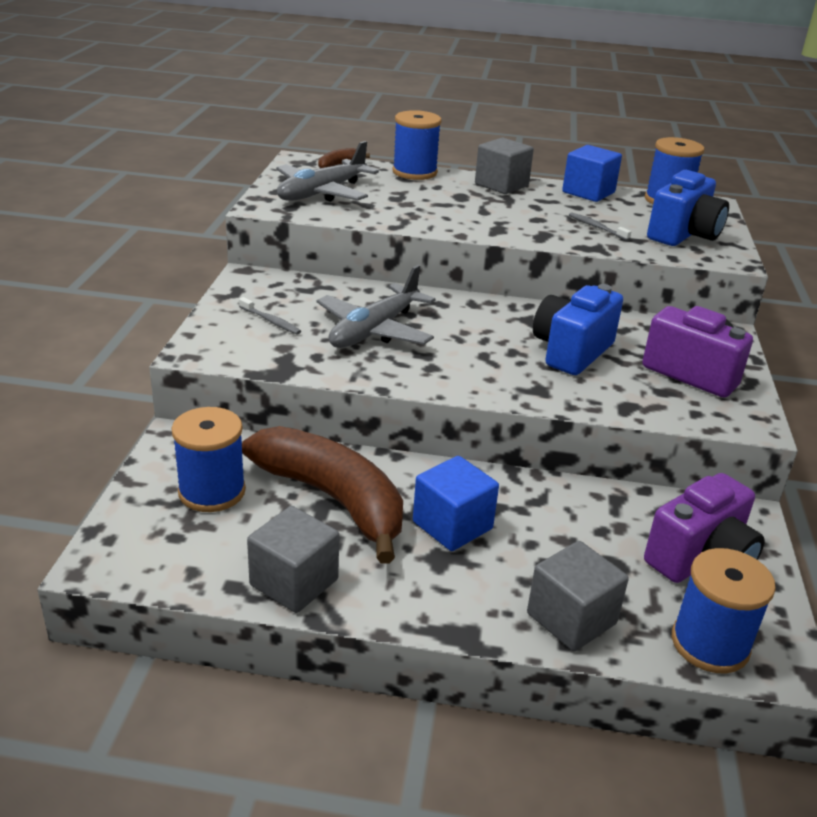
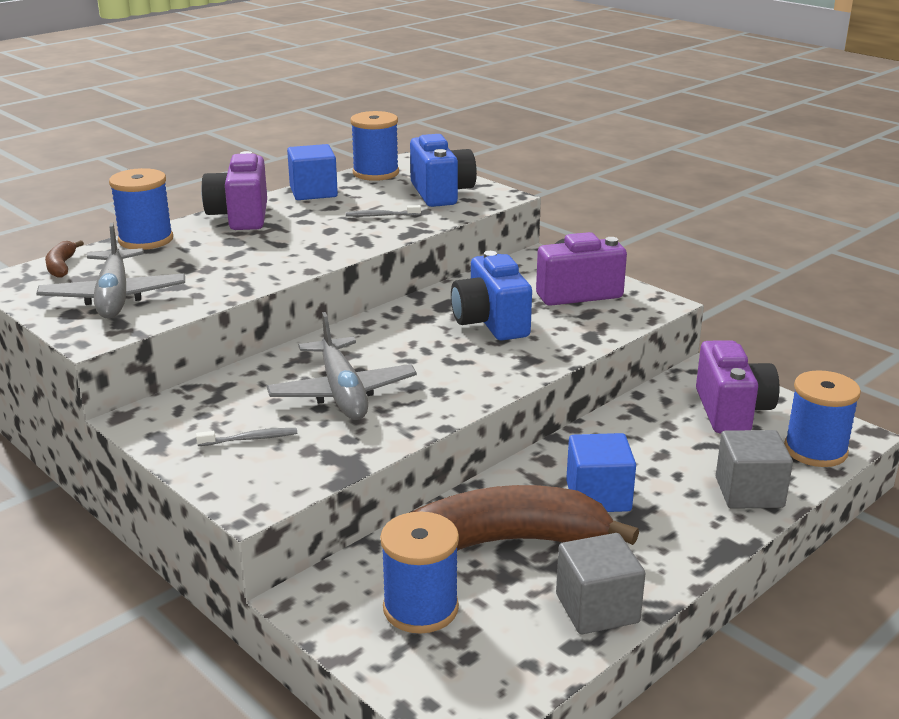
camera: 50 degrees left, 5 degrees down
grey cube [475,138,534,194] -> purple camera [201,151,267,230]

